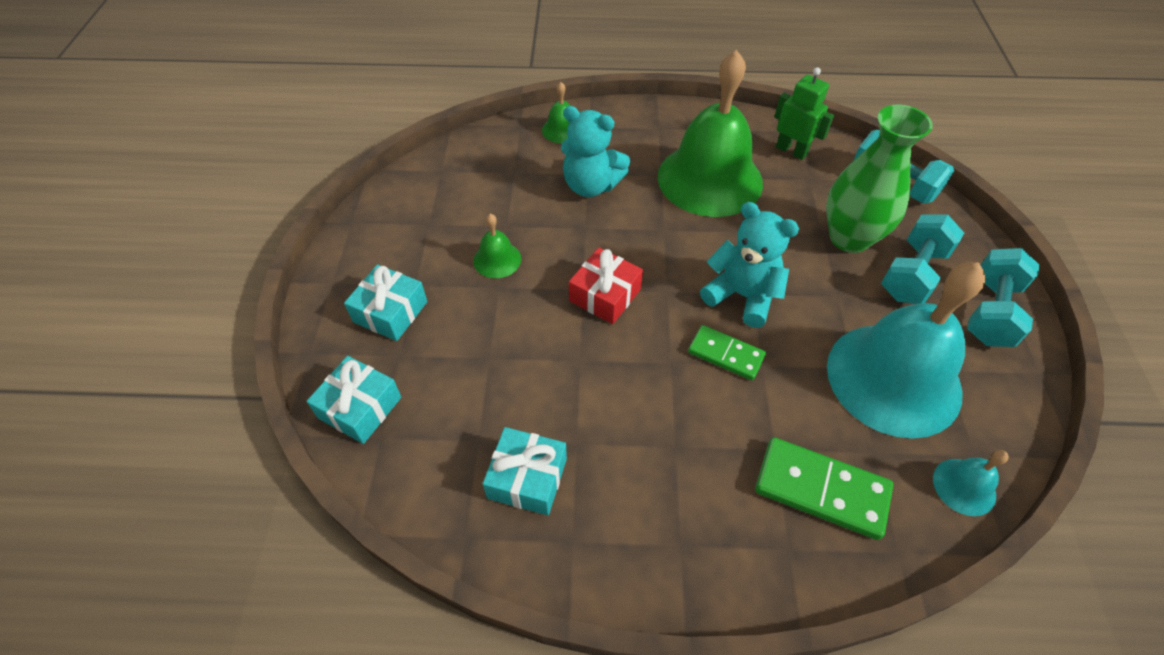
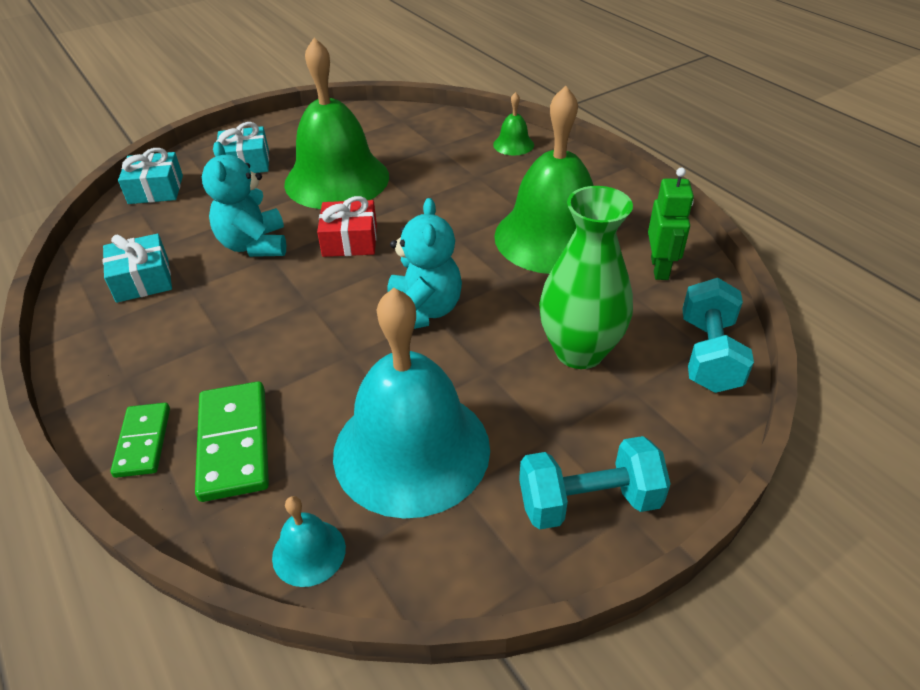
camera: 55 degrees right, 10 degrees down
green bell [473,214,521,278] -> green bell [284,37,389,209], size x2.41
turquoise teddy bear [561,106,630,197] -> turquoise teddy bear moved to [202,141,286,257]
green domino [688,325,766,381] -> green domino moved to [111,403,170,478]
turquoise dumbbell [881,214,964,304] -> none

